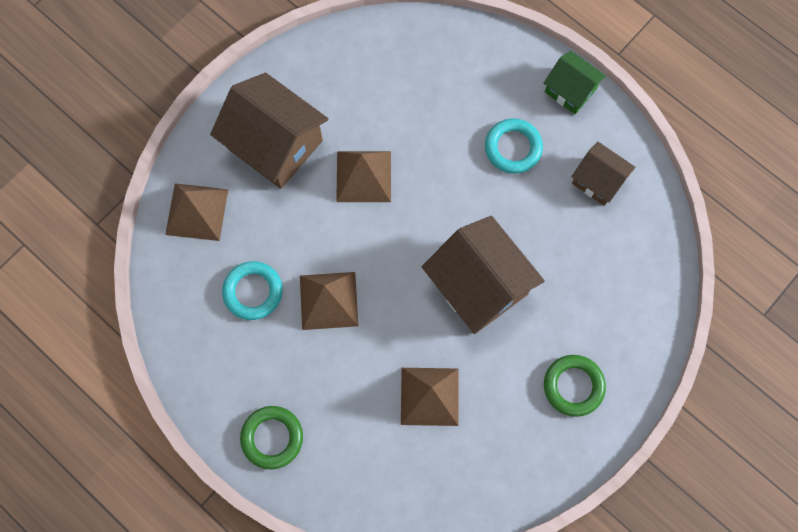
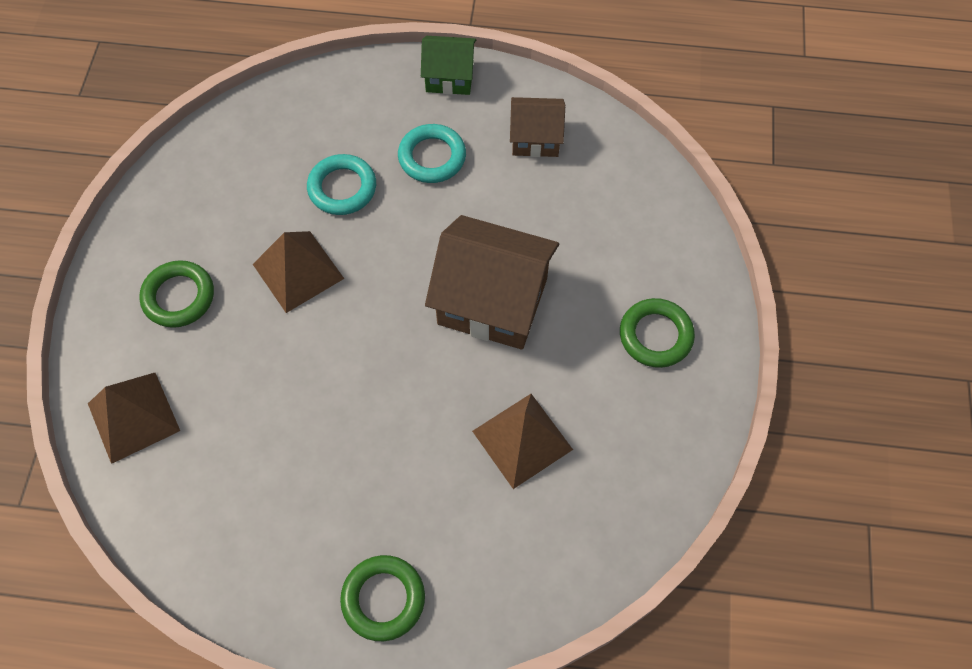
camera: 35 degrees left, 10 degrees down
brown house [210,73,328,189] -> green ring [139,260,214,328]
turquoise ring [222,261,283,320] -> turquoise ring moved to [307,154,376,215]
brown pyramid [300,272,358,330] -> none

